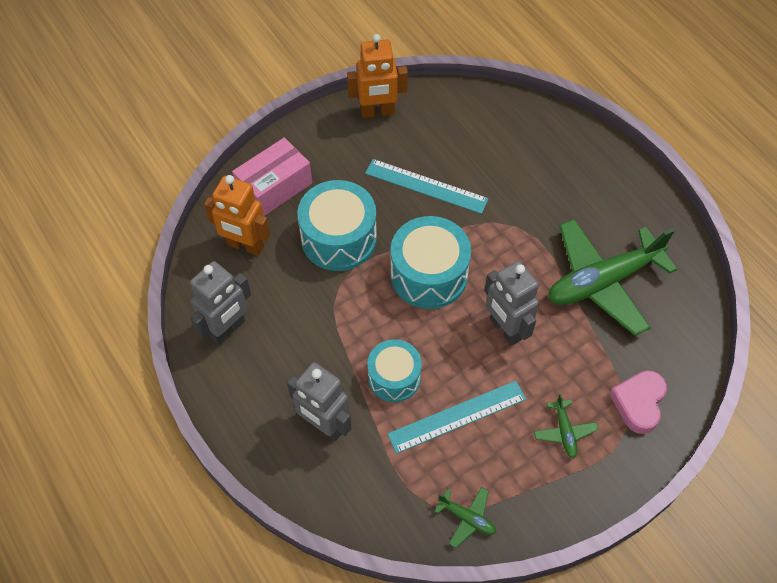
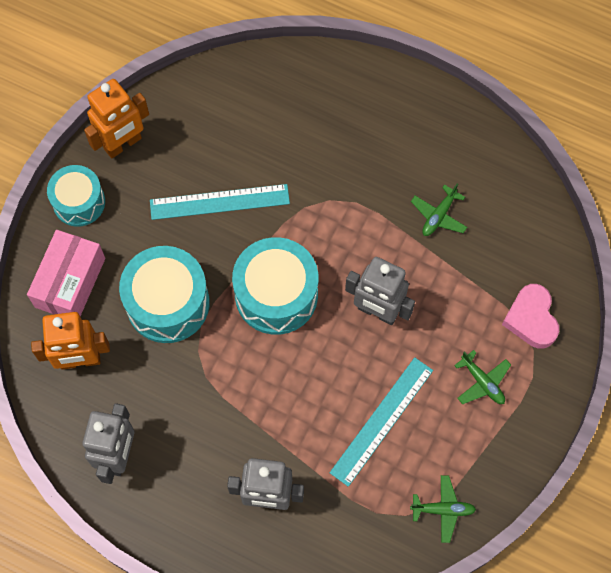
camera: 30 degrees left, 10 degrees up
turquoise drum [367,339,422,402] -> turquoise drum moved to [47,165,105,227]
green plane [548,219,677,336] -> green plane [411,183,467,236], size x0.42

